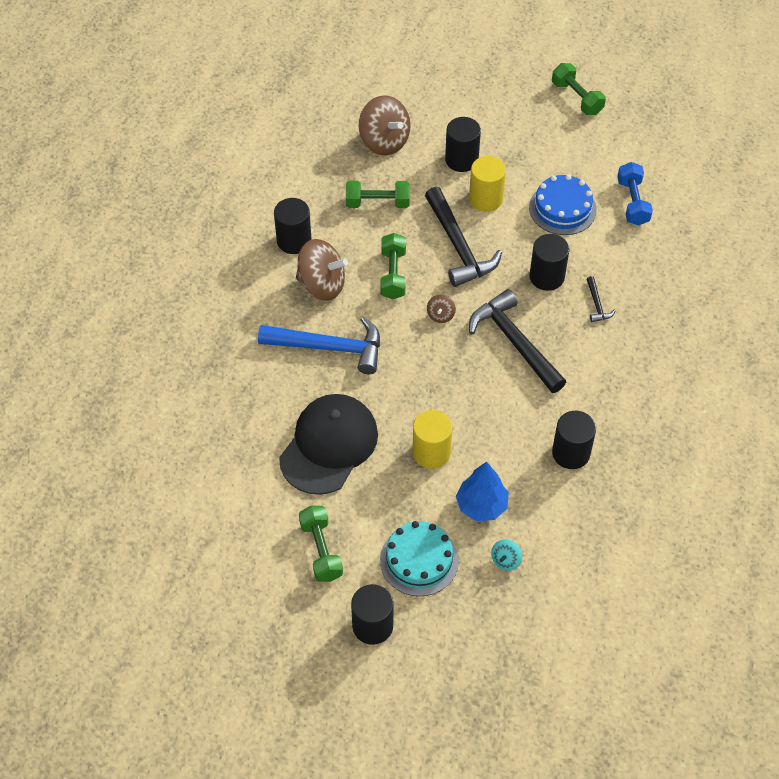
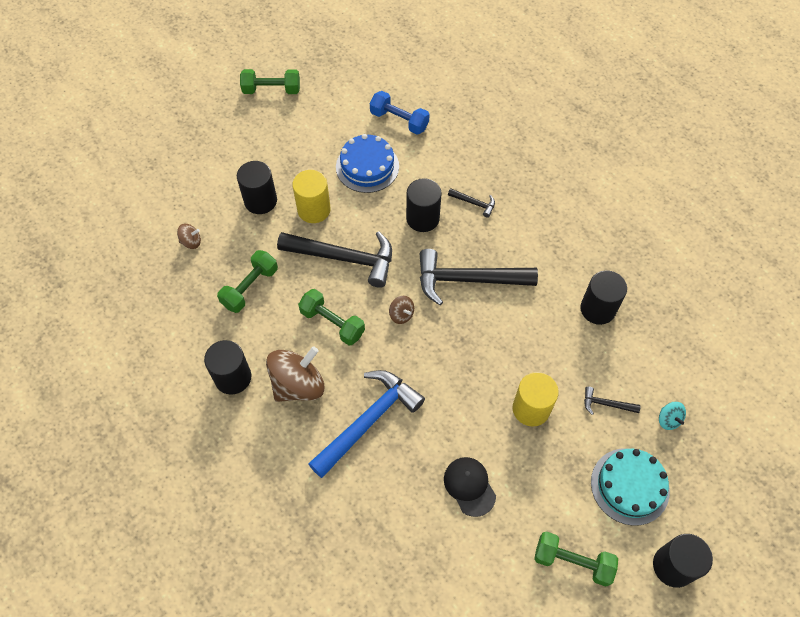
camera: 55 degrees left, 5 degrees up
black cap [279,394,378,495] -> black cap [444,457,496,517], size x0.52
brown spinning top [359,95,411,155] -> brown spinning top [177,224,201,249], size x0.46
blue tree [456,462,508,521] -> black hammer [584,387,641,415]

